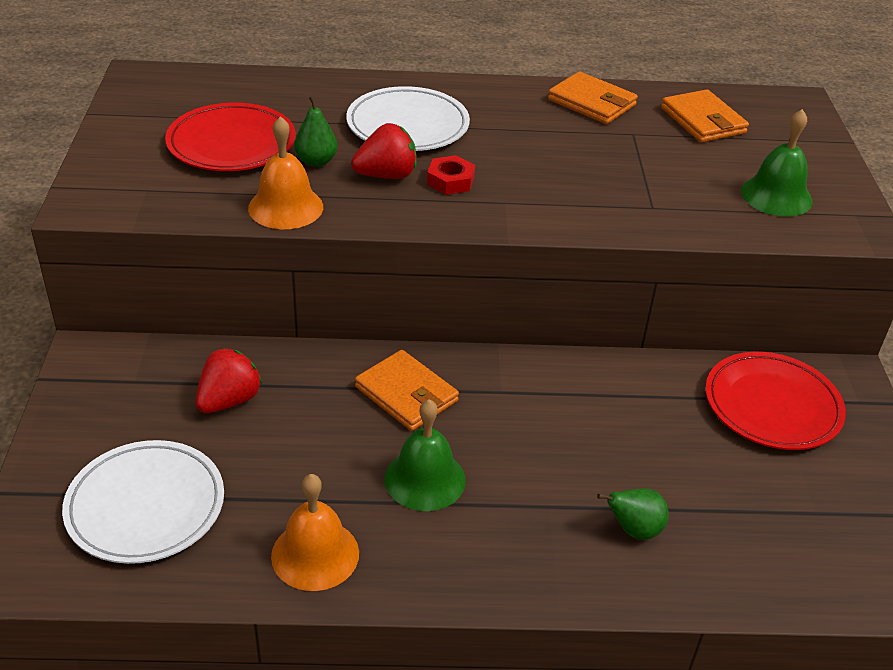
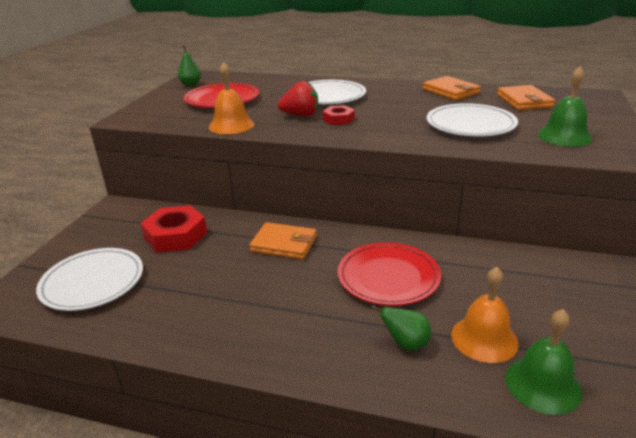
camera: 20 degrees right, 10 degrees down
red strawberry [195,348,262,413] -> red nut [141,205,207,253]
orange bell [271,474,359,591] -> orange bell moved to [451,267,519,363]
green pear [294,96,337,167] -> green pear moved to [178,46,201,86]
orange wallet [355,350,459,431] -> orange wallet turned 45 degrees counterclockwise [249,222,317,259]
green bell [384,399,466,511] -> green bell moved to [505,309,582,415]
red plate [705,352,846,450] -> red plate moved to [338,242,441,306]
none -> white plate [427,103,518,137]

